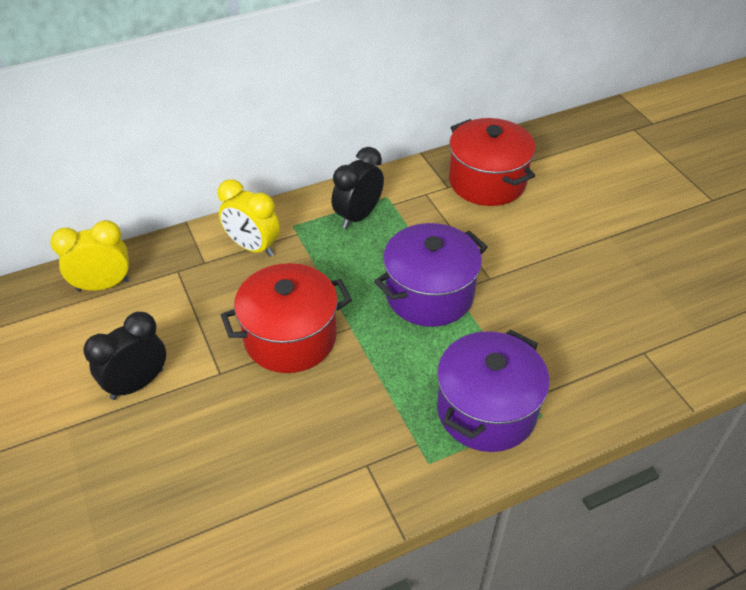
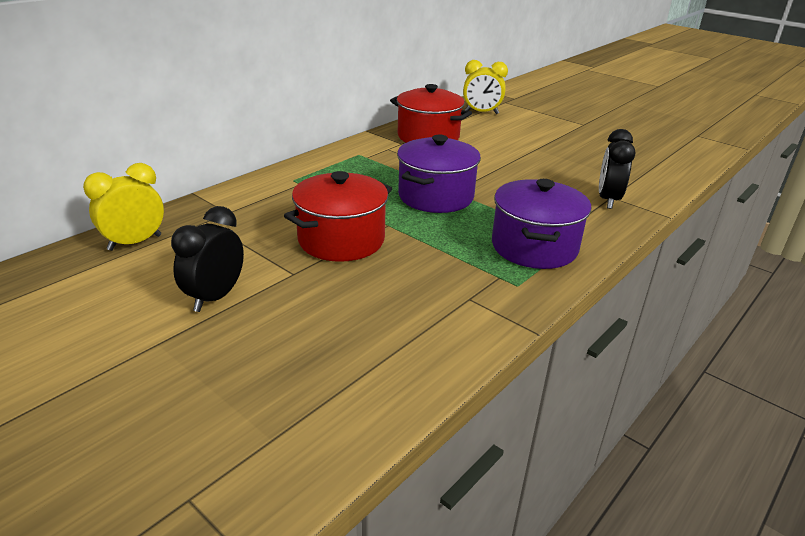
camera: 25 degrees left, 15 degrees down
yellow clock [217,179,280,257] -> yellow clock moved to [463,60,508,114]
black clock [332,147,384,229] -> black clock moved to [599,129,635,209]

